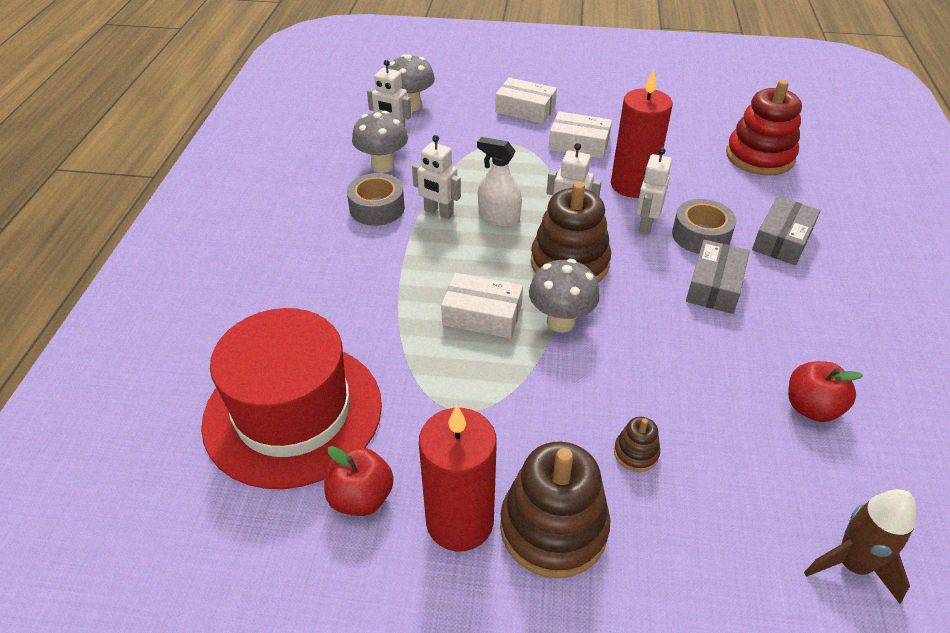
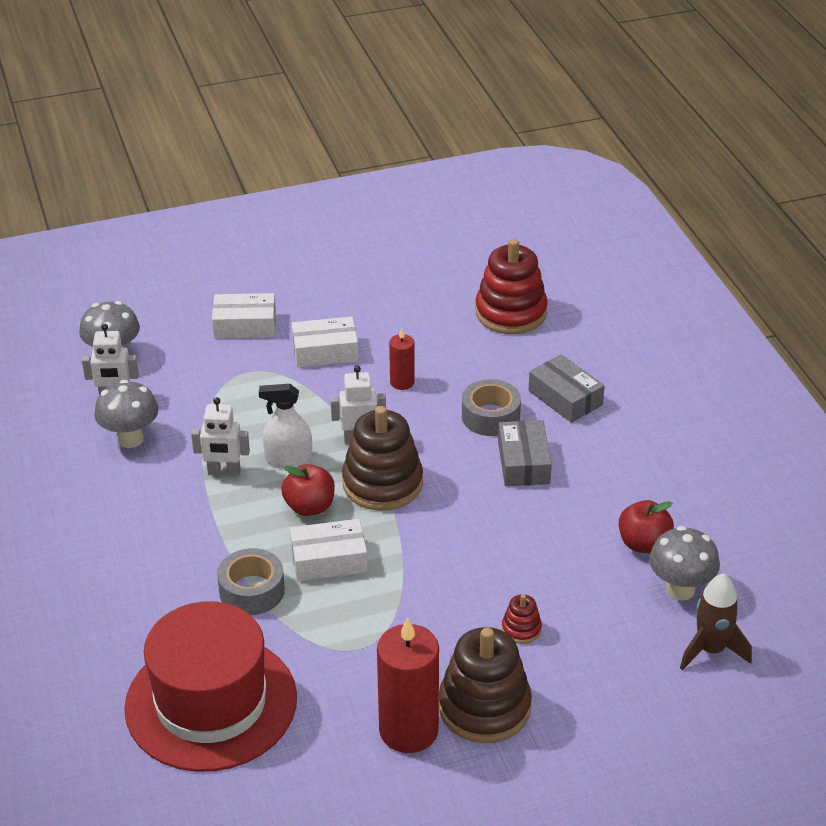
camera: 25 degrees left, 5 degrees down
red apple [324,446,394,516] -> red apple moved to [281,464,335,516]
grey tape [347,173,405,226] -> grey tape moved to [217,548,285,615]
grey mushroom [529,259,600,333] -> grey mushroom moved to [649,526,720,601]
red candle [611,69,673,198] -> red candle [389,328,415,390], size x0.51
brown stacking toy [614,417,660,472] -> red stacking toy [502,594,542,644]
white robot [636,147,672,235] -> none
grey box [752,196,821,265] -> grey box turned 45 degrees counterclockwise [528,354,605,423]

